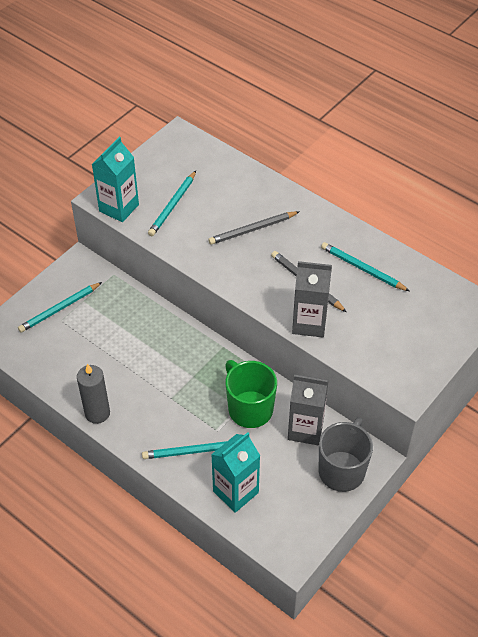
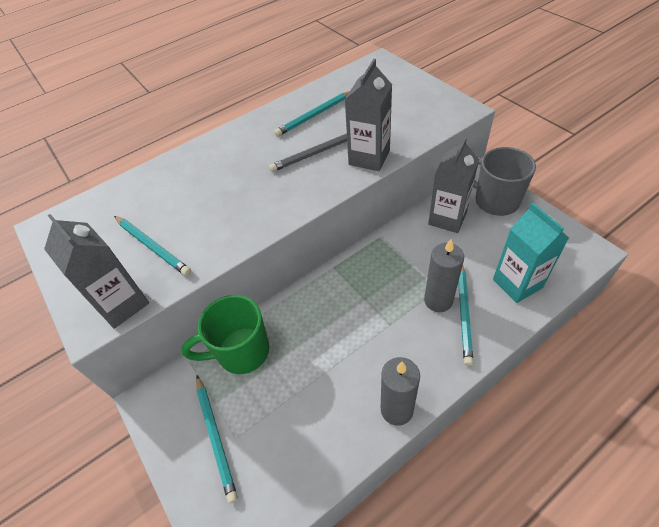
camera: 70 degrees left, 0 degrees up
turquoise carton [92,137,139,222] -> grey carton [44,214,149,329]
grey pencil [208,211,300,245] -> none
green mug [225,360,277,428] -> green mug moved to [181,295,269,374]
none -> grey candle [424,239,464,312]

